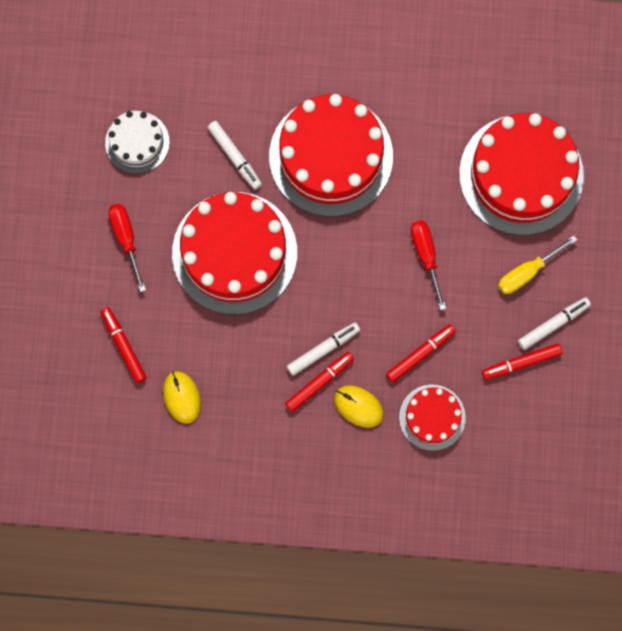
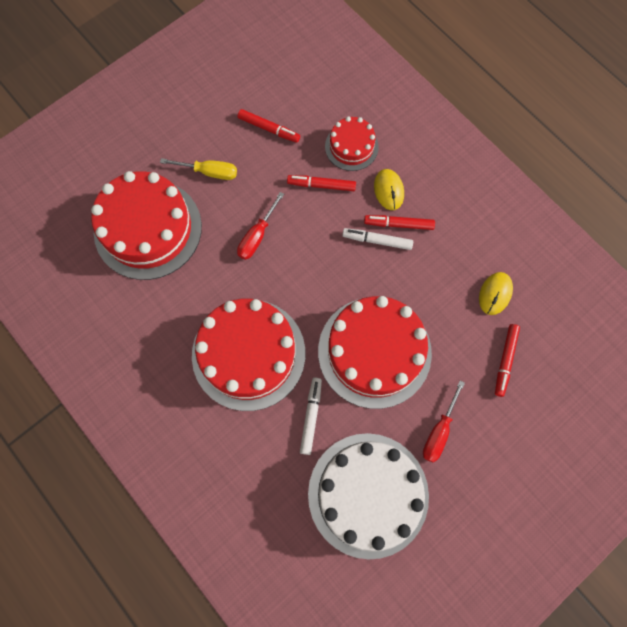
camera: 135 degrees left, 5 degrees down
white cake [105,111,170,174] -> white cake [308,433,429,559], size x1.93
white marker [518,297,591,350] -> none

